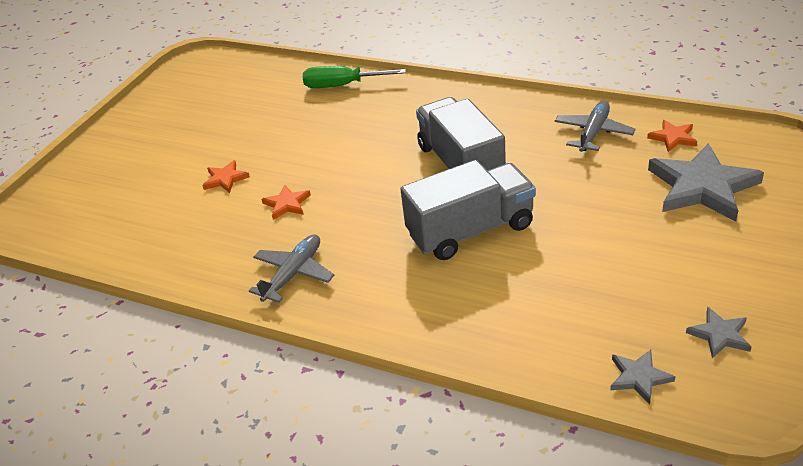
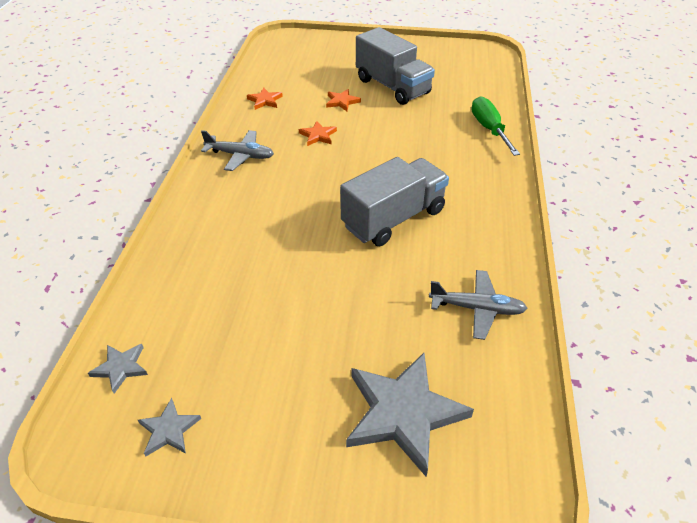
camera: 70 degrees right, 5 degrees up
grey truck [400,160,536,260] -> grey truck moved to [356,27,435,105]
orange star [647,120,697,152] -> orange star moved to [247,88,283,110]

